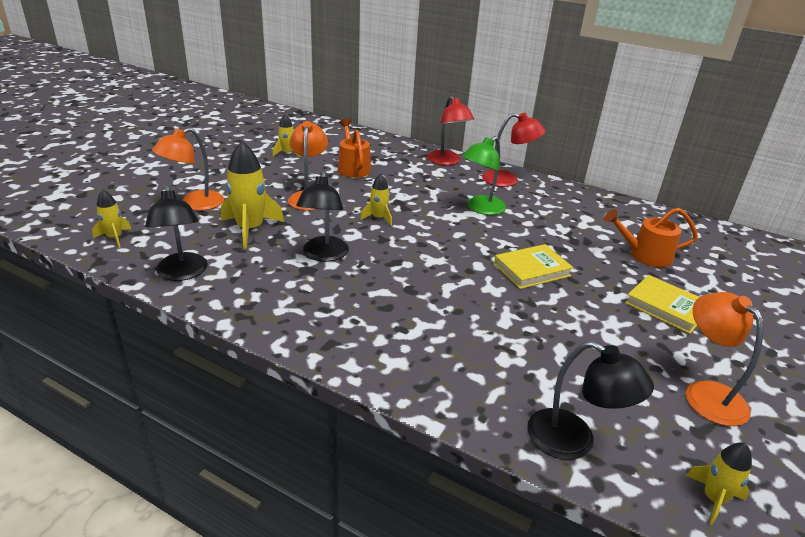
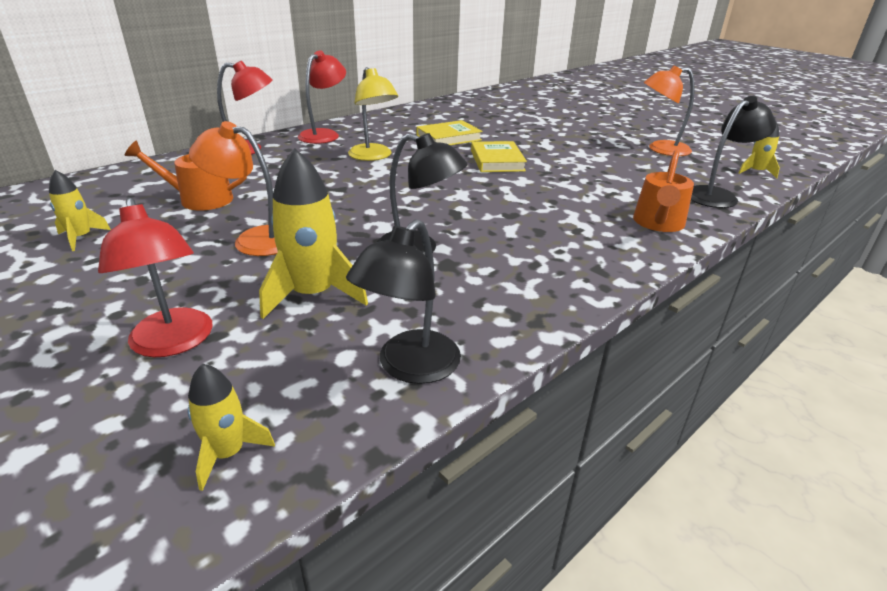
camera: 70 degrees left, 0 degrees up
black lamp [145,185,208,281] -> black lamp turned 120 degrees clockwise [346,219,461,384]
orange lamp [152,128,224,211] -> red lamp [98,198,213,357]
yellow rocket [360,174,392,226] -> none
green lamp [462,136,506,215] -> yellow lamp [348,67,398,161]
orange watering can [604,208,698,267] -> orange watering can moved to [633,149,694,232]
yellow book [625,275,699,334] -> yellow book moved to [416,120,483,145]

